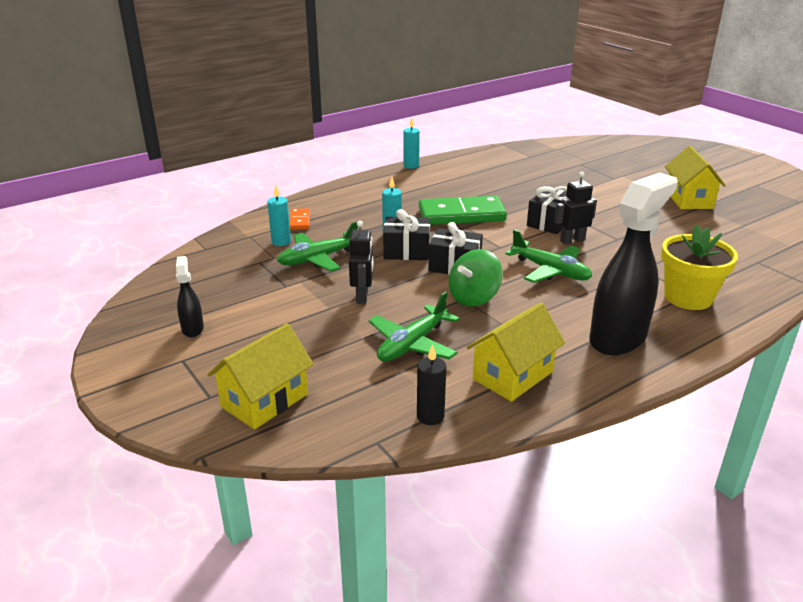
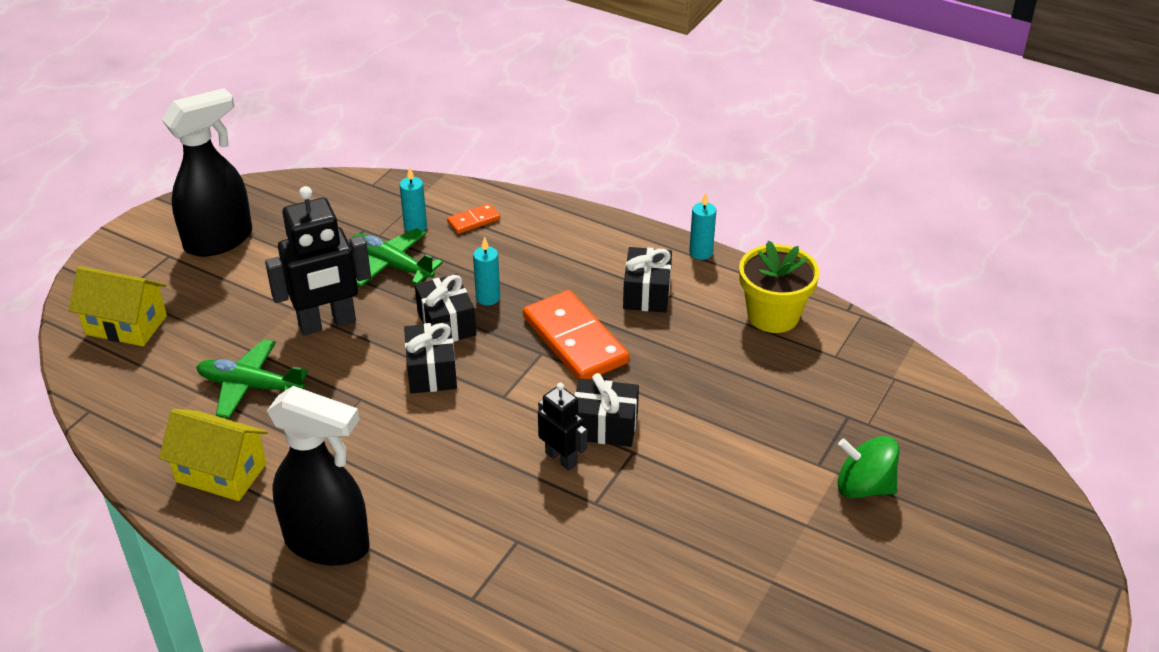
camera: 65 degrees right, 10 degrees up
black spray bottle [176,256,204,337] -> black spray bottle [162,88,252,257], size x2.18
black robot [349,221,373,304] -> black robot [265,186,371,335], size x1.76
black candle [417,344,446,425] -> none
green domino [419,196,507,225] -> orange domino [523,290,629,381]
green spinning top [449,249,503,307] -> green spinning top moved to [838,436,899,498]
green plane [505,229,592,283] -> none
yellow flower pot [661,224,738,310] -> yellow flower pot moved to [739,241,819,333]
yellow house [665,146,726,209] -> none
none -> black gift [623,247,672,312]

